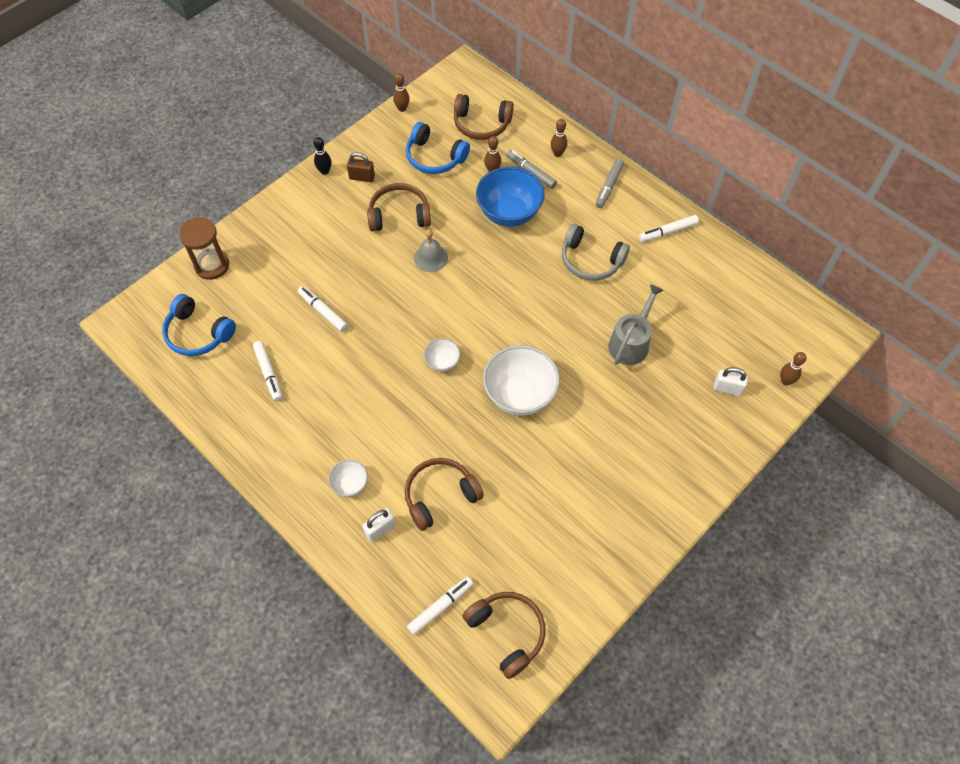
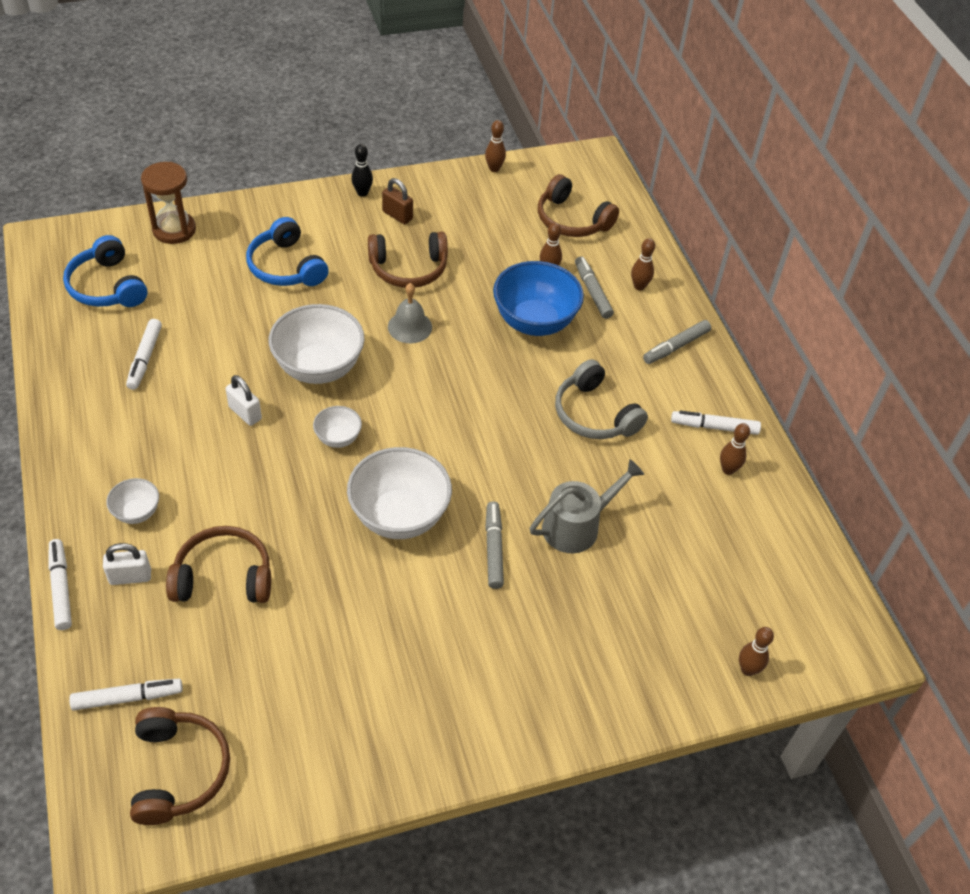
camera: 25 degrees right, 10 degrees down
white marker [298,286,348,332] -> white marker moved to [49,539,72,630]
brown headphones [367,183,431,231] -> brown headphones turned 150 degrees clockwise [368,232,448,288]
blue headphones [406,122,470,174] -> blue headphones moved to [246,217,329,286]
white padlock [714,367,748,396] -> white padlock moved to [226,375,262,426]
none -> white bowl [269,304,365,384]
none -> grey marker [485,501,504,589]
none -> brown bowling pin [720,423,750,475]

